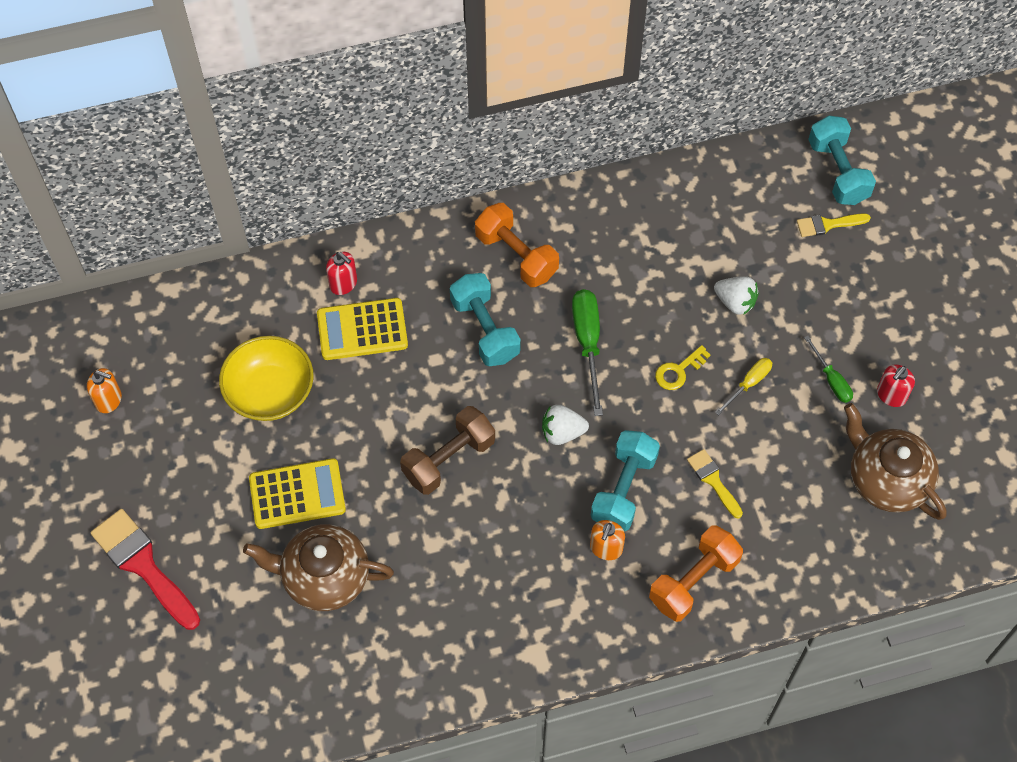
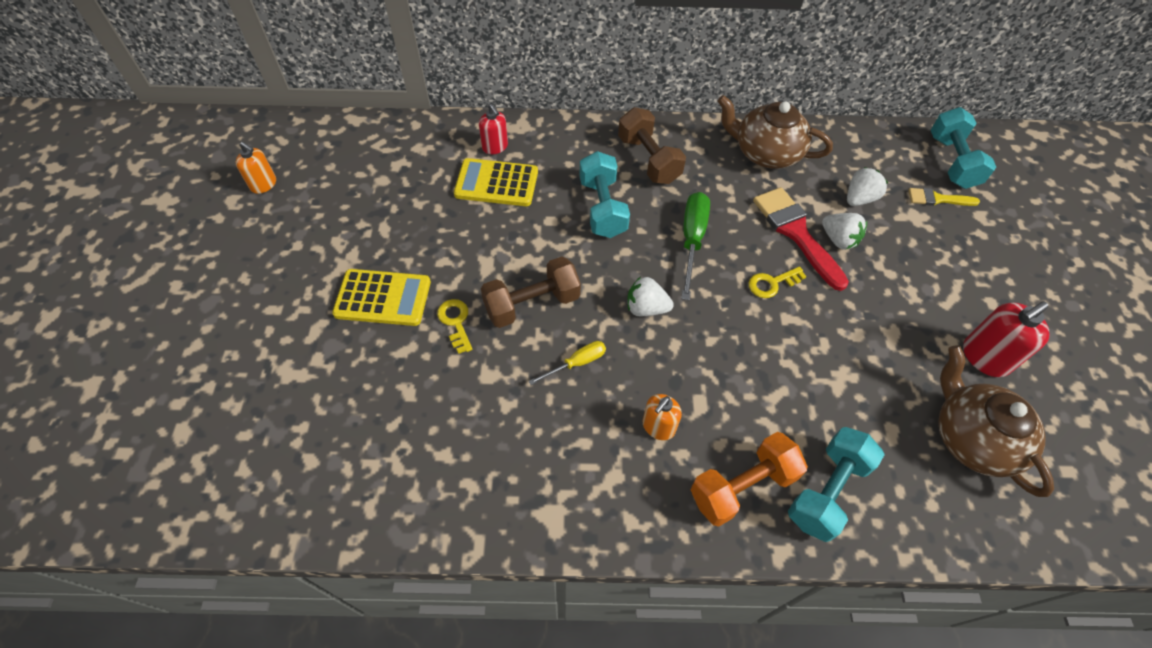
camera: 15 degrees right, 5 degrees down
red brush [90,509,200,630] -> red brush moved to [753,187,849,291]
yellow bowl [219,336,314,421] -> none
brown teapot [243,524,394,611] -> brown teapot moved to [718,95,833,169]
orange dumbbell [475,203,559,287] -> brown dumbbell [618,107,686,184]
turquoise dumbbell [591,430,660,531] -> turquoise dumbbell moved to [788,427,885,542]
yellow brush [687,449,743,519] -> none
yellow screwdriver [715,358,772,415] -> yellow screwdriver moved to [528,341,606,385]
green screwdriver [804,336,853,403] -> none
red soap dispenser [877,364,915,407] -> red soap dispenser [963,301,1049,377], size x1.54
none -> yellow key [437,299,473,354]
none -> white strawberry [847,167,888,206]

